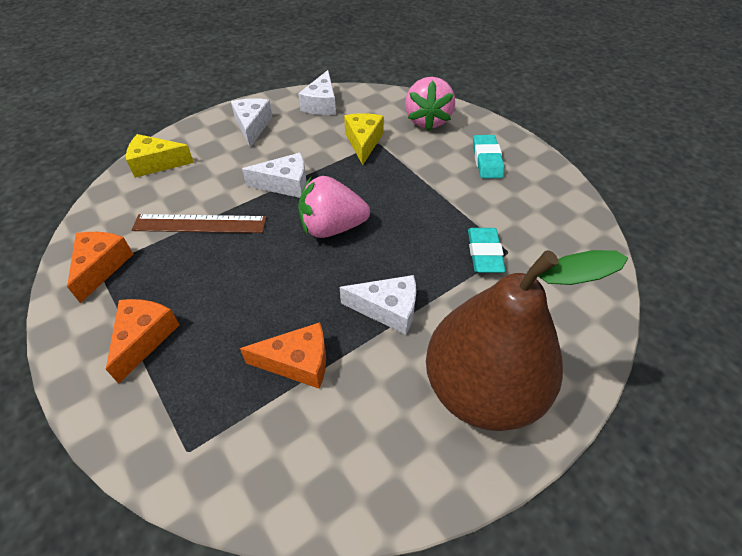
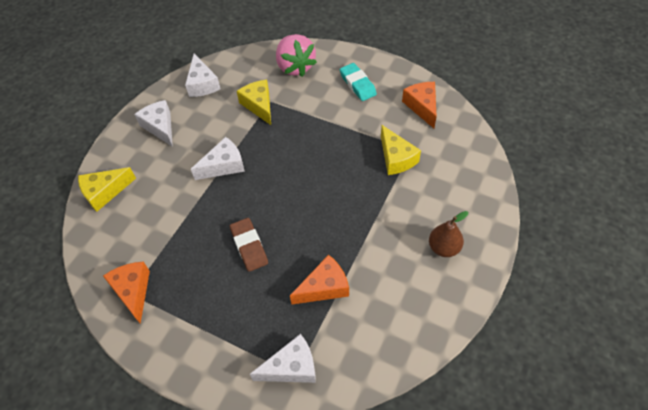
camera: 25 degrees left, 5 degrees up
orange cheese [106,299,180,384] -> orange cheese moved to [402,82,437,128]
brown ruler [132,214,266,233] -> none
pink strawberry [298,176,370,238] -> none
white cheese [340,275,416,335] -> white cheese moved to [250,334,316,383]
brown pear [426,250,628,431] -> brown pear [429,211,468,257], size x0.41
turquoise eraser [468,228,506,273] -> yellow cheese [381,125,421,175]
none -> brown eraser [230,218,268,272]

